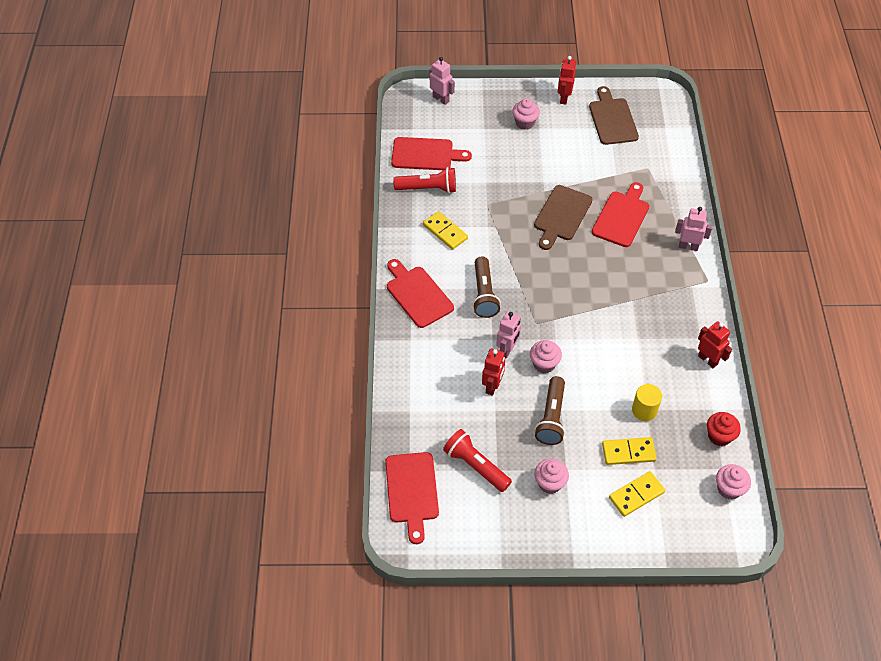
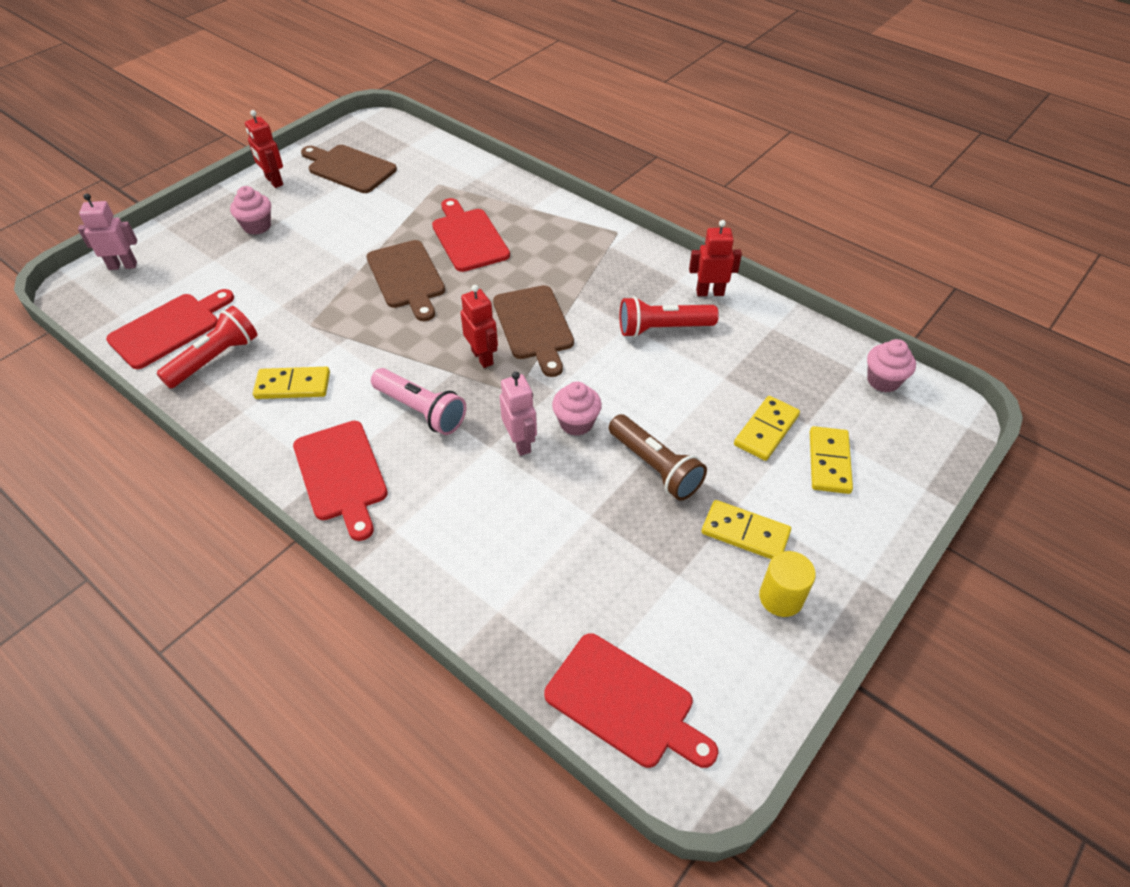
camera: 50 degrees left, 5 degrees down
red cutting board [387,259,454,328] -> red cutting board turned 120 degrees counterclockwise [293,421,388,541]
red flashlight [443,429,512,492] -> red flashlight moved to [620,296,719,337]
brown flashlight [473,256,501,318] -> pink flashlight [371,368,466,435]
red robot [482,348,505,396] -> red robot moved to [461,285,498,368]
pink cupcake [534,459,569,494] -> yellow domino [702,500,791,559]
yellow cylinder [632,384,662,421] -> yellow cylinder moved to [759,551,816,617]
pink robot [675,207,712,251] -> none
red cupcake [707,412,741,446] -> none
none -> brown cutting board [493,285,574,377]

